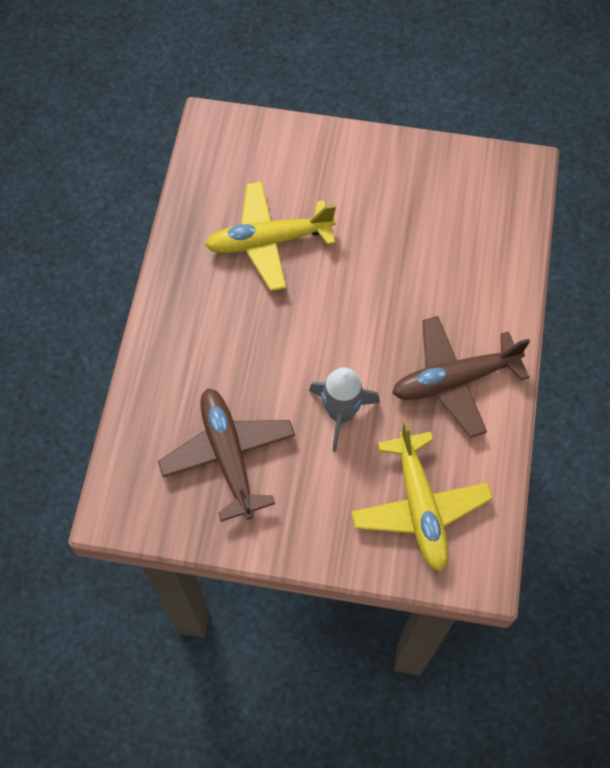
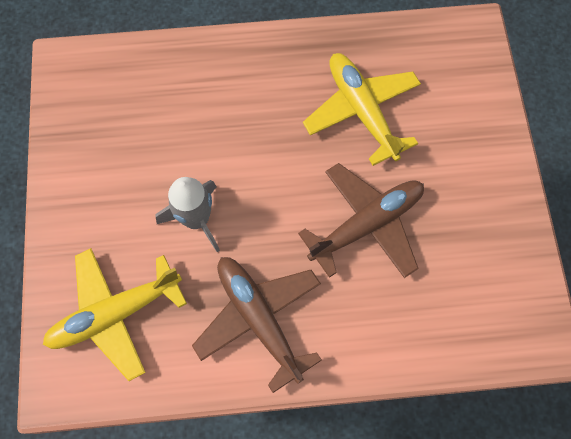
camera: 75 degrees right, 5 degrees up
brown plane [158,388,295,522] -> brown plane moved to [298,163,424,278]

